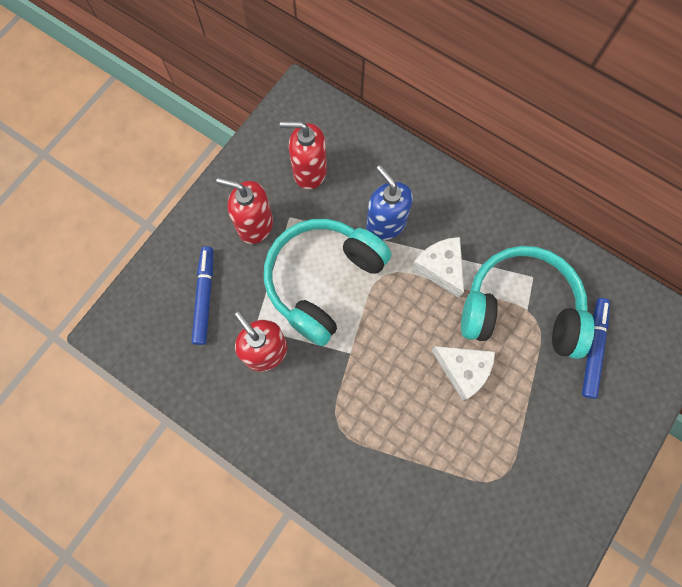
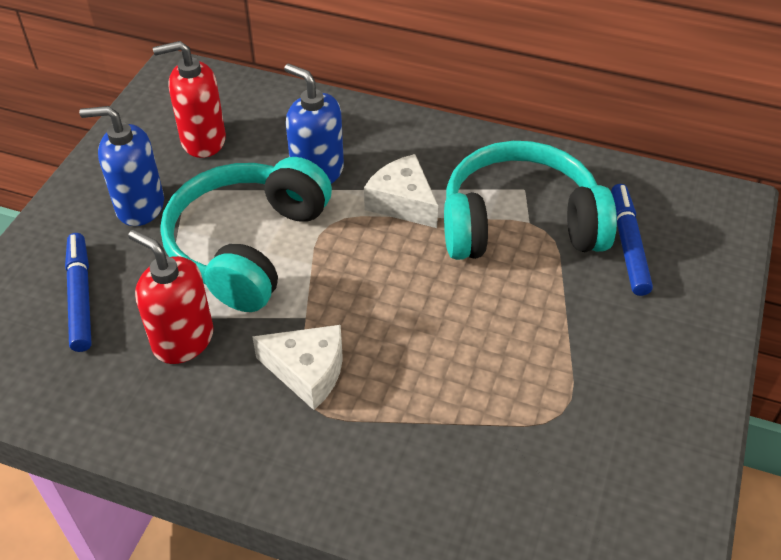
camera: 15 degrees left, 25 degrees down
red soap dispenser [216,177,273,244] -> blue soap dispenser [79,106,164,226]
white cheese [431,346,495,401] -> white cheese moved to [252,325,343,410]

